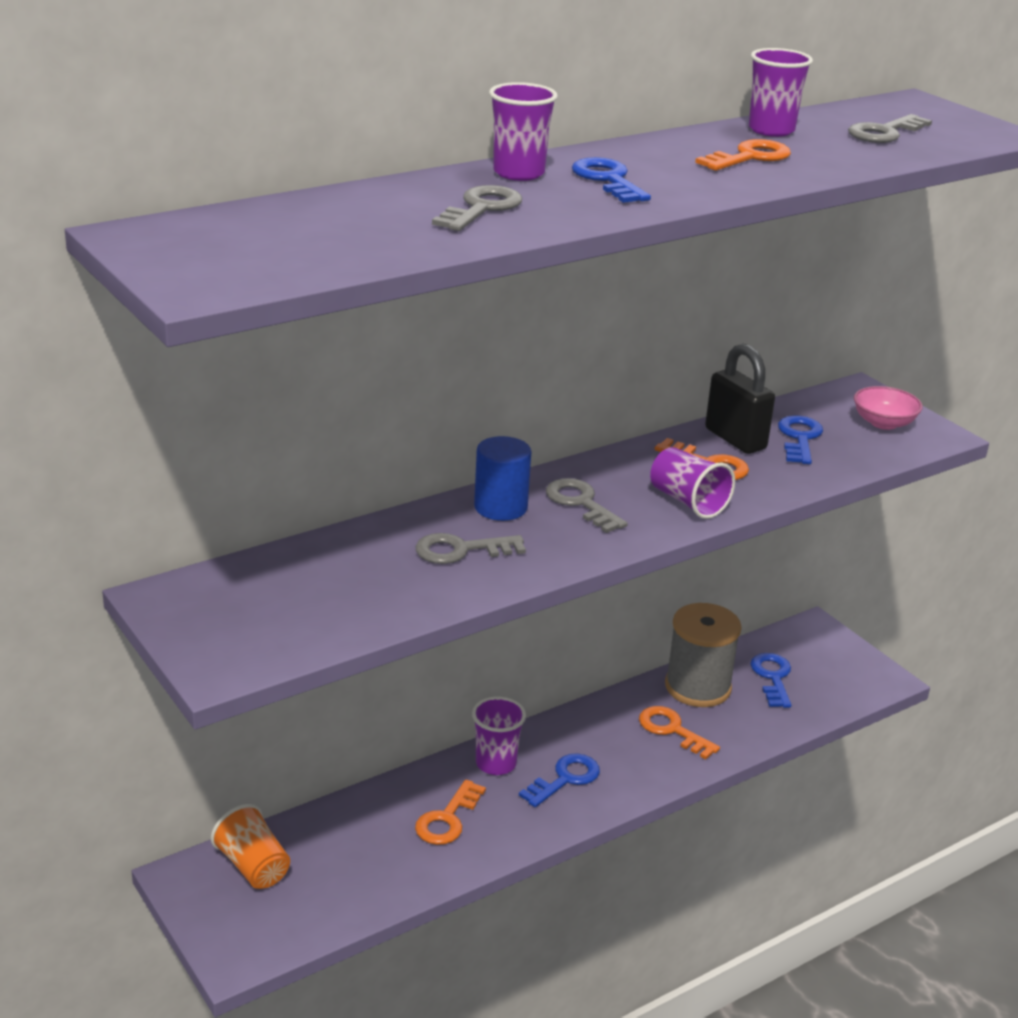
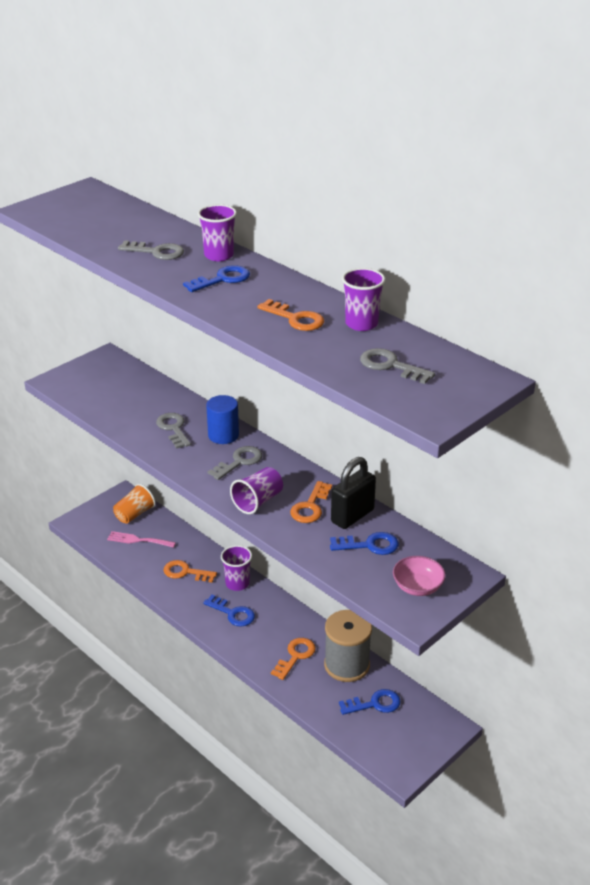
camera: 80 degrees right, 5 degrees up
none -> pink fork [107,531,176,548]

